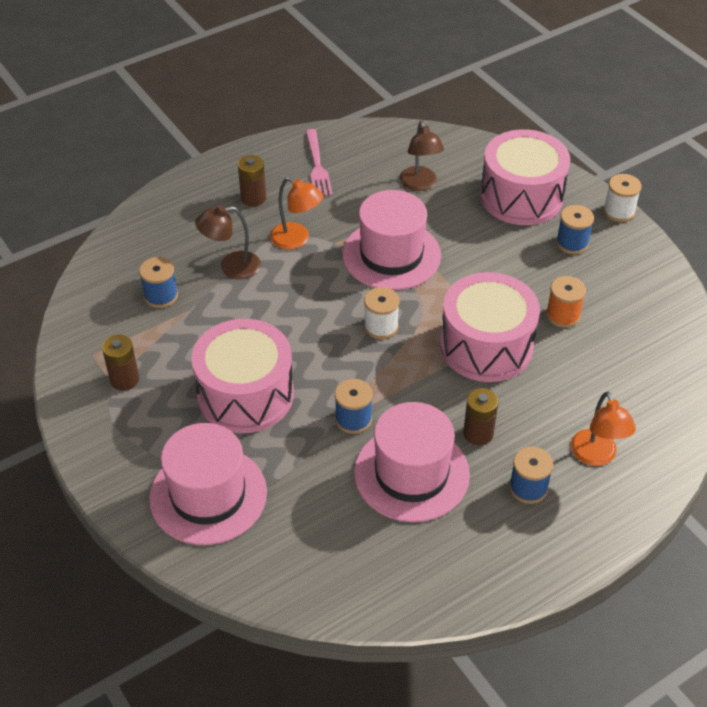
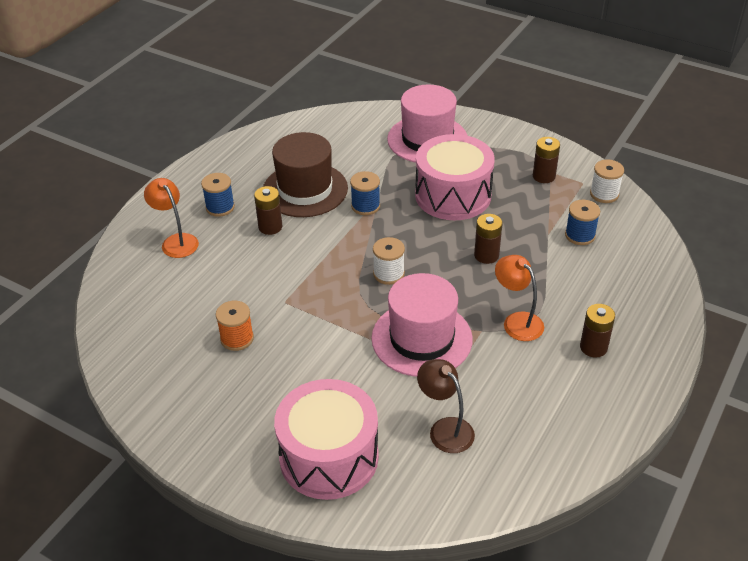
camera: 155 degrees right, 5 degrees down
brown lamp [195,205,261,280] -> none
orange lamp [270,177,324,250] -> orange lamp turned 45 degrees clockwise [495,255,544,341]
pink fork [306,129,333,196] -> none
pink hat [354,402,470,522] -> brown hat [263,132,348,217]
pink drum [440,272,540,382] -> none
blue spool [556,205,594,254] -> none
white spool [603,174,642,222] -> white spool moved to [590,159,624,203]
none -> brown battery [474,214,502,264]

